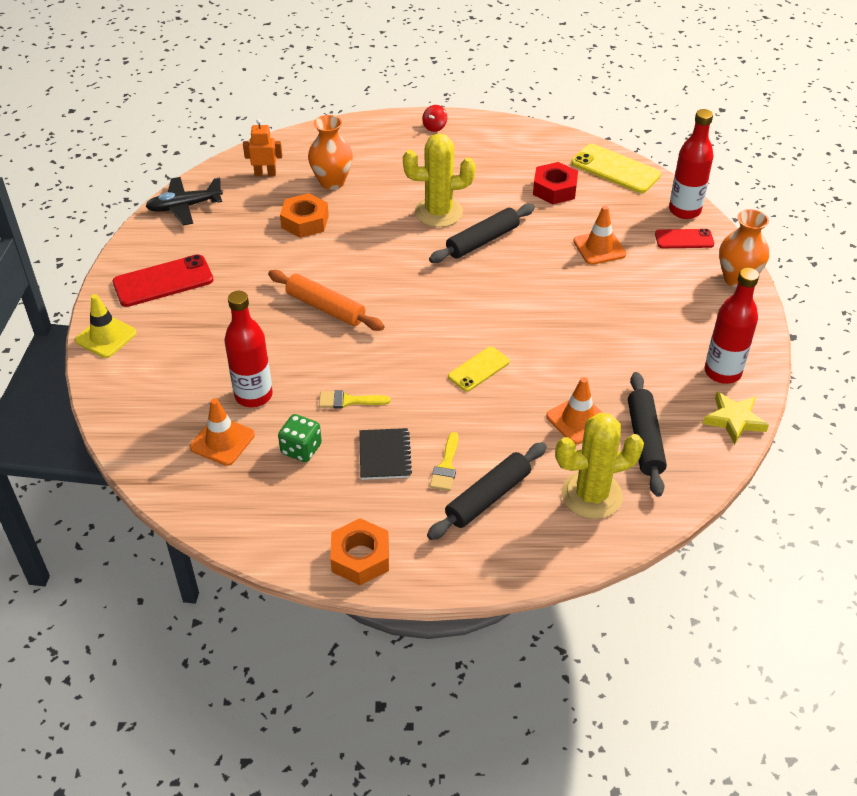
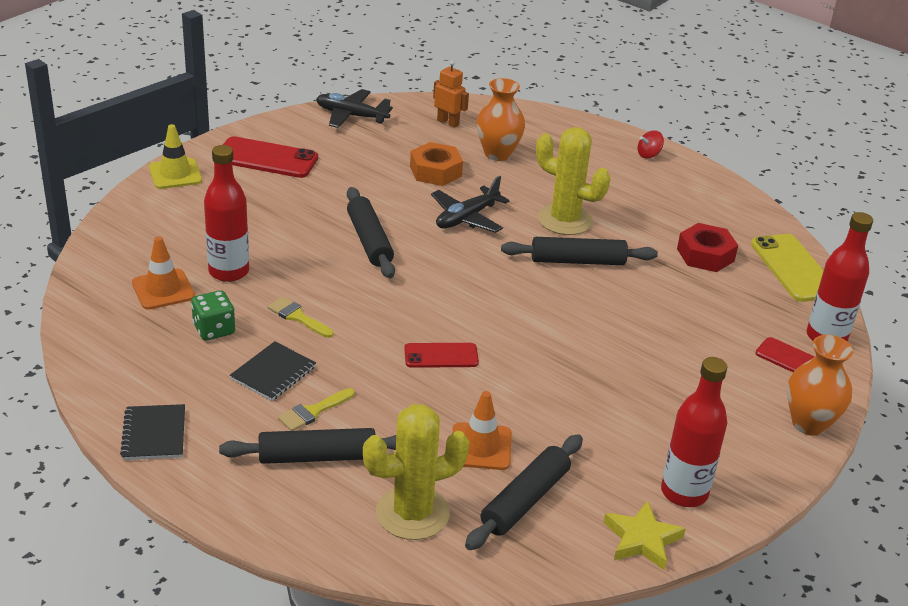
camera: 35 degrees right, 10 degrees down
orange rolling pin [268,270,385,331] -> black rolling pin [347,187,395,278]
orange nut [330,518,389,585] -> black notebook [120,404,185,460]
yellow phone [448,347,510,392] -> red phone [404,343,479,368]
yellow cactus [555,413,644,519] -> yellow cactus turned 45 degrees counterclockwise [363,404,469,540]
orange traffic cone [573,206,626,265] -> none
none -> black plane [431,176,509,233]

